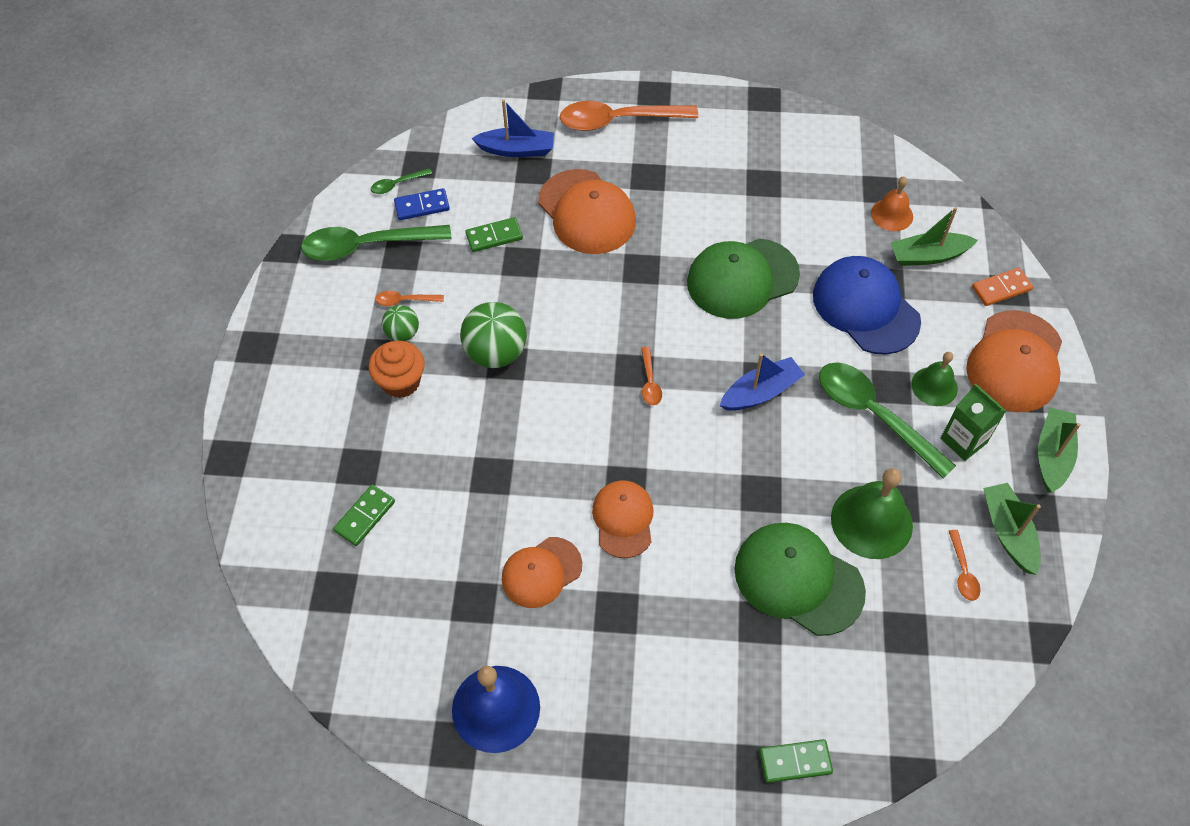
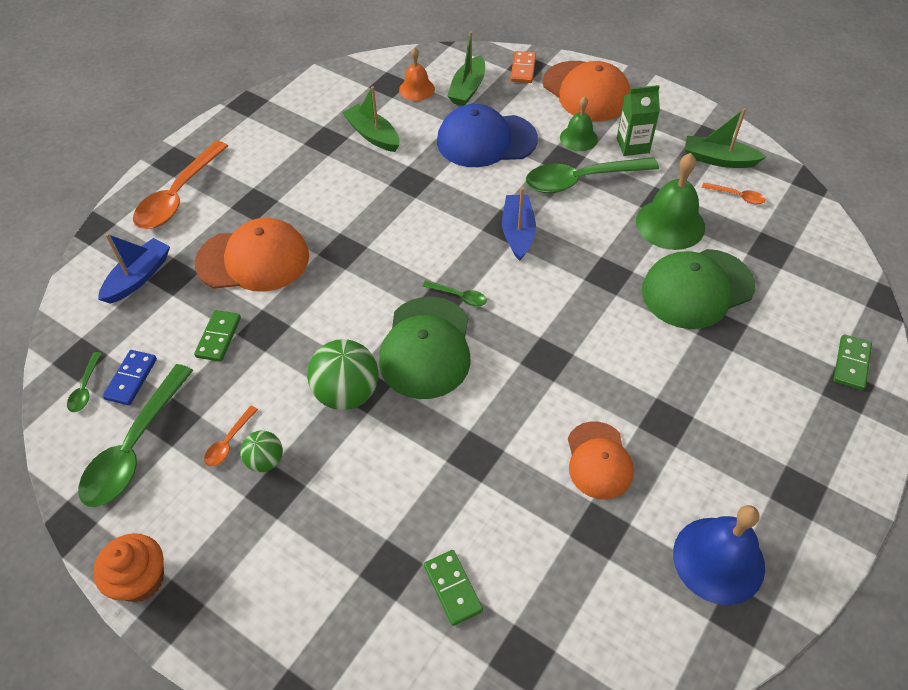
camera: 60 degrees left, 5 degrees down
orange cupcake [368,341,425,398] -> orange cupcake moved to [93,533,164,602]
orange cap [592,480,654,558] -> none
orange spoon [641,347,662,405] -> green spoon [422,280,487,307]
green cap [687,238,800,319] -> green cap moved to [379,297,471,399]
green boat [1038,408,1081,492] -> green boat moved to [343,86,399,152]

